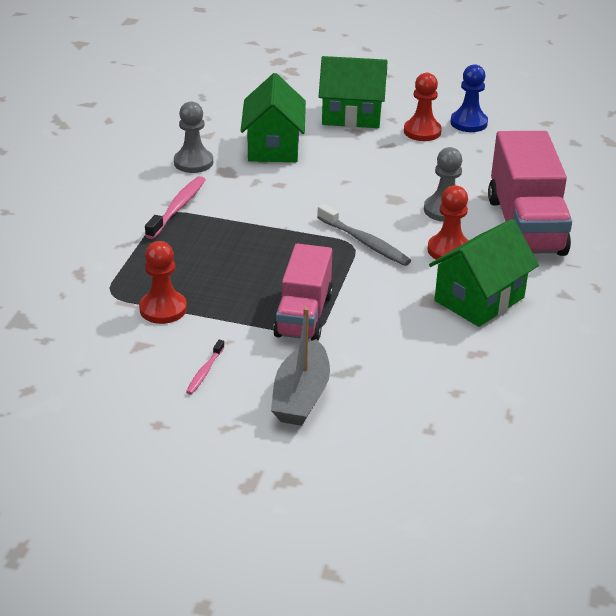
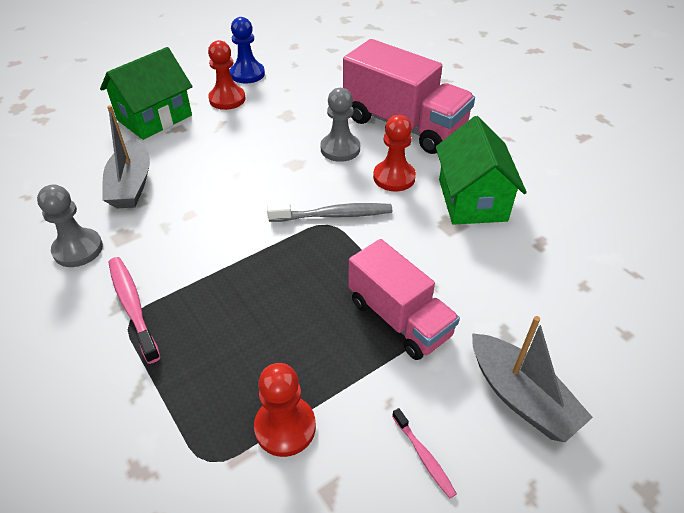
camera: 50 degrees left, 10 degrees up
green house [240,73,306,162] -> grey boat [102,105,150,208]

